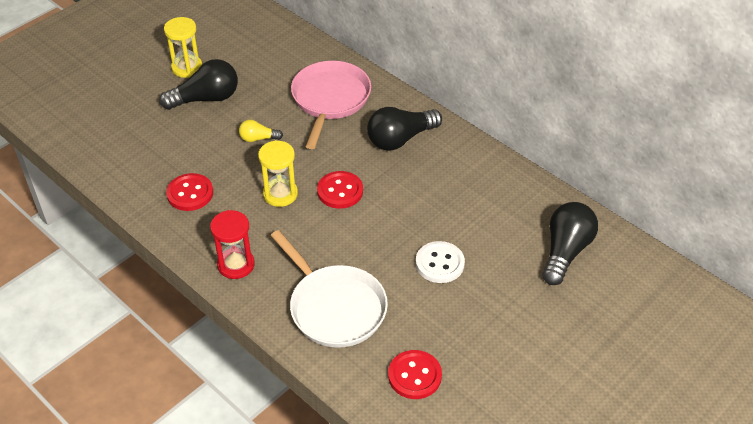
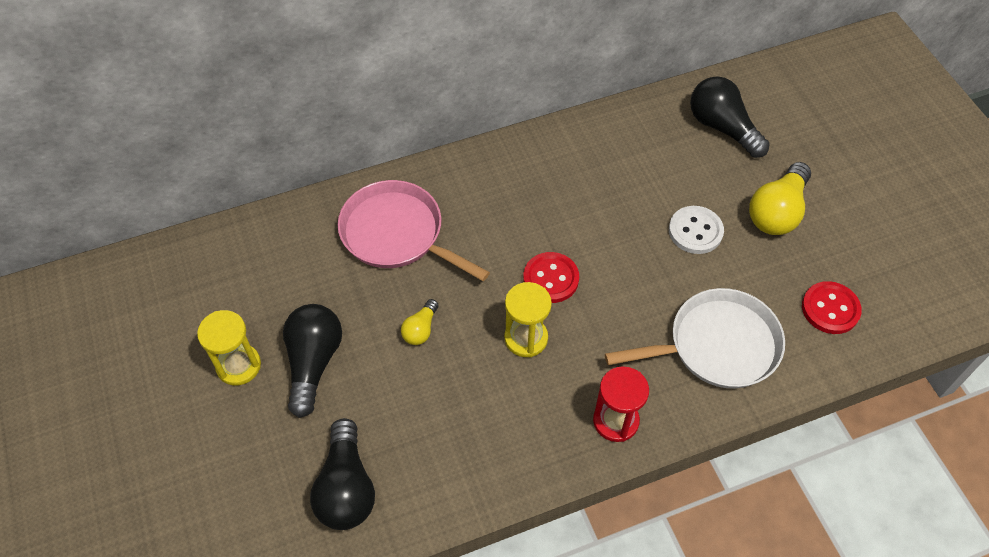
camera: 65 degrees left, 10 degrees up
red button [166,173,213,211] -> none
black light bulb [367,107,442,151] -> black light bulb moved to [310,418,375,530]
none -> yellow light bulb [749,162,811,235]

